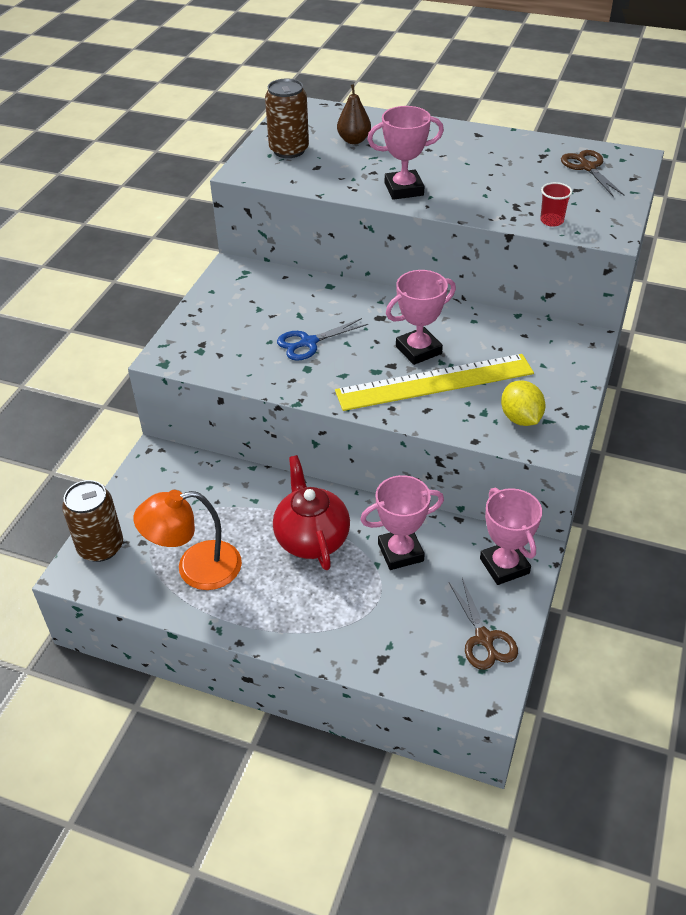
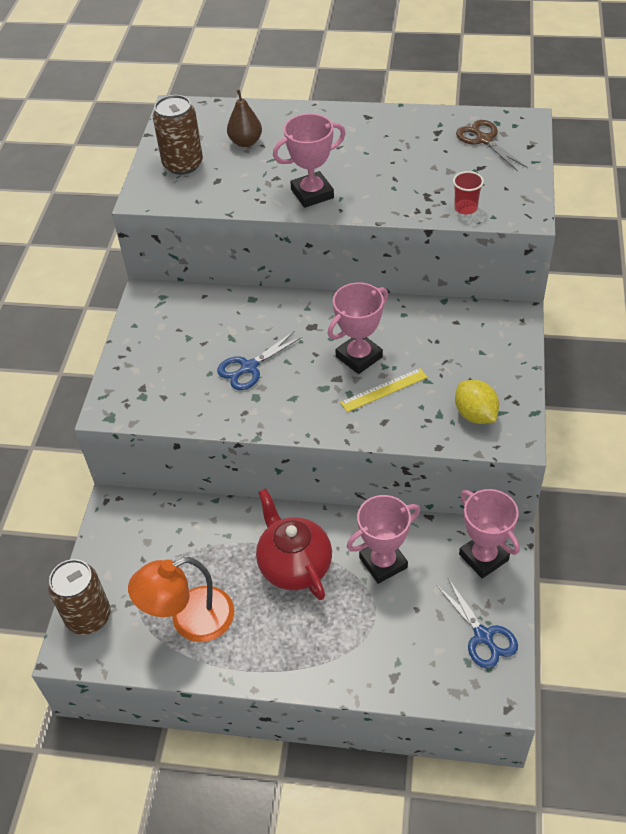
camera: 10 degrees left, 5 degrees up
yellow ruler [335,354,534,411] -> yellow ruler [340,368,428,412], size x0.47
brown scissors [449,578,518,670] -> blue scissors [436,579,518,669]

